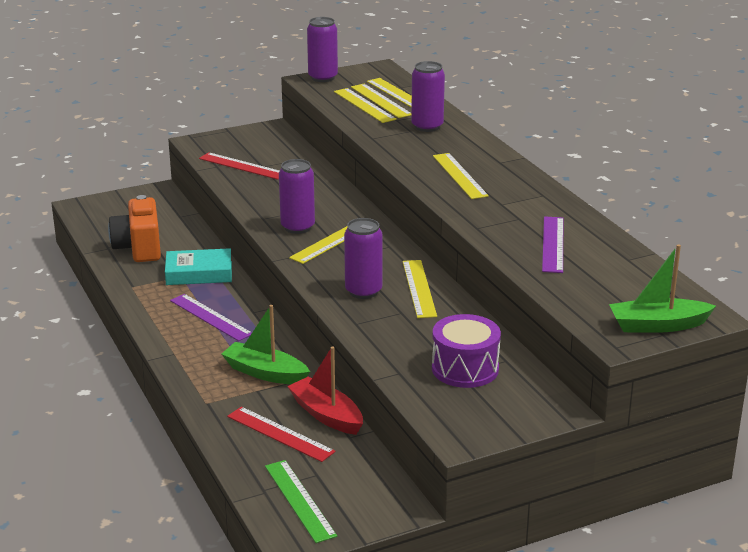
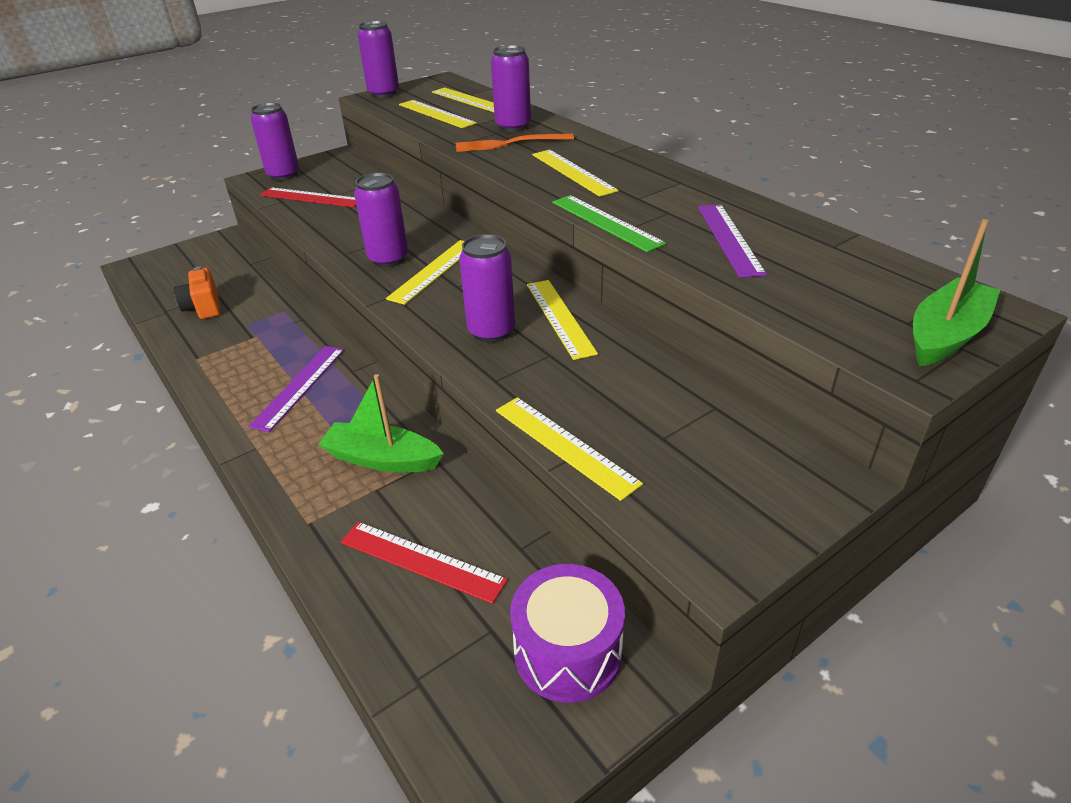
camera: 10 degrees left, 10 degrees up
orange camera [108,195,161,262] -> orange camera [173,266,220,319], size x0.65
turquoise book [165,248,232,285] -> none
purple ruler [170,294,252,341] -> purple ruler turned 75 degrees clockwise [248,346,344,432]
green ruler [265,460,337,543] -> green ruler moved to [552,195,666,252]
red boat [287,346,363,435] -> none
yellow ruler [351,84,411,118] -> yellow ruler moved to [496,397,643,501]
purple drum [432,314,501,388] -> purple drum moved to [510,564,625,703]
green boat [609,244,716,333] -> green boat turned 150 degrees clockwise [913,219,1000,367]
none -> purple can [251,103,299,181]
none -> orange fork [456,133,574,152]

